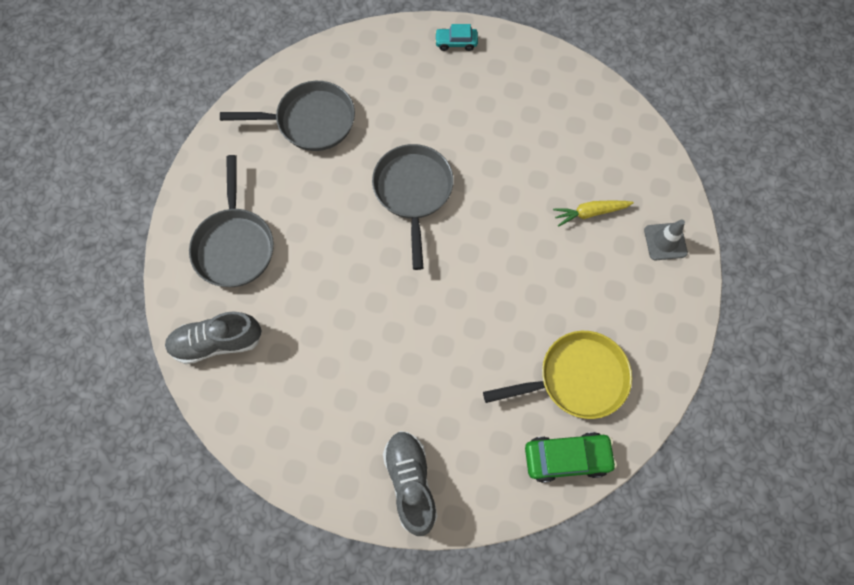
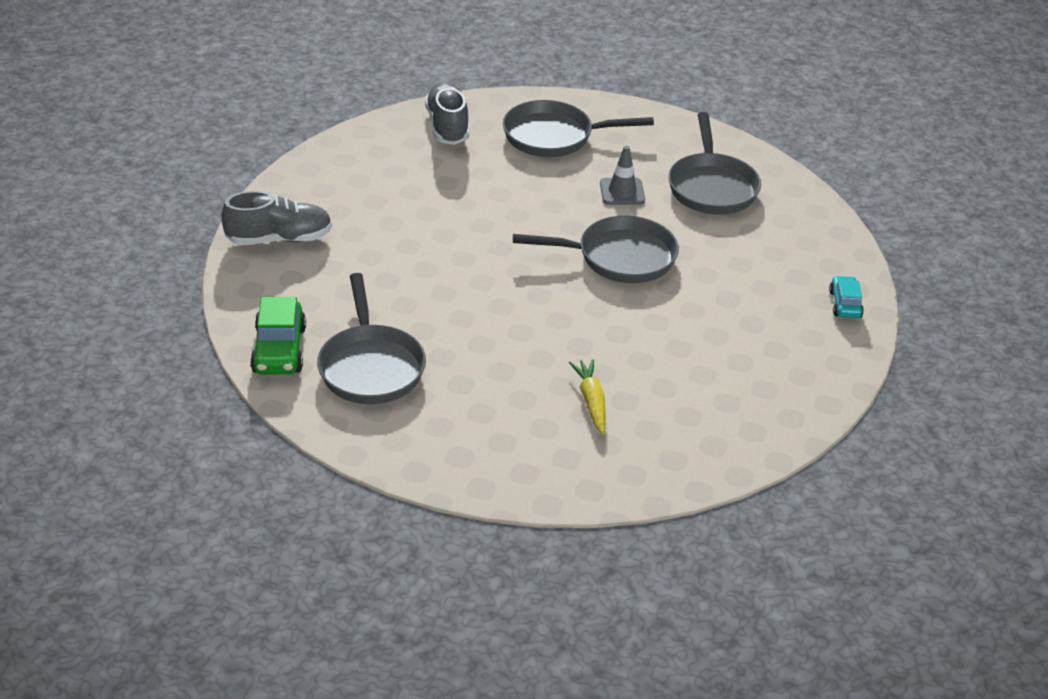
camera: 90 degrees right, 30 degrees down
yellow pan [483,331,632,419] -> grey pan [317,273,426,404]
grey traffic cone [644,219,688,260] -> grey traffic cone moved to [600,146,645,205]

